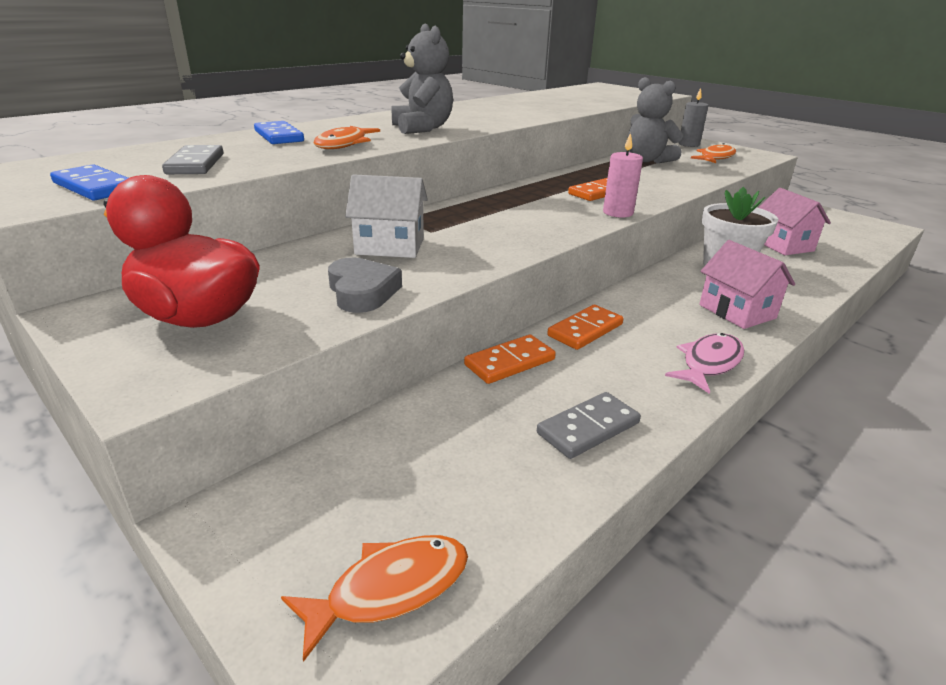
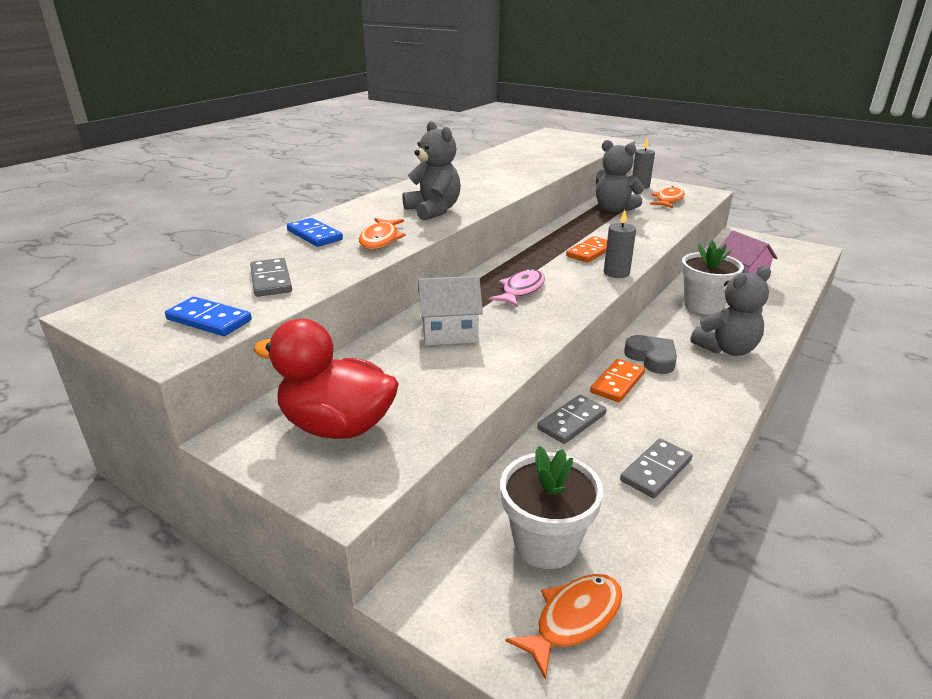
camera: 10 degrees left, 0 degrees up
grey heart [328,258,402,313] -> grey heart moved to [624,335,677,374]
orange domino [464,335,556,384] -> grey domino [537,395,607,444]
pink candle [603,133,643,218] -> grey candle [604,210,636,278]
pink fish [665,333,744,394] -> pink fish moved to [489,269,545,307]
pink house [699,240,795,329] -> grey teddy bear [690,267,771,356]
none -> white flower pot [500,446,603,569]

